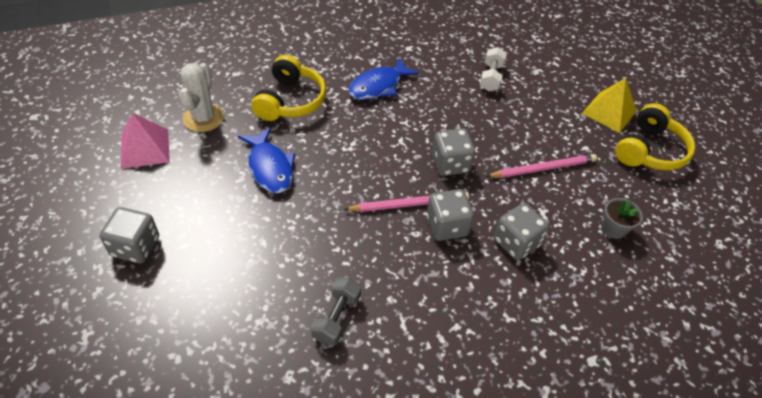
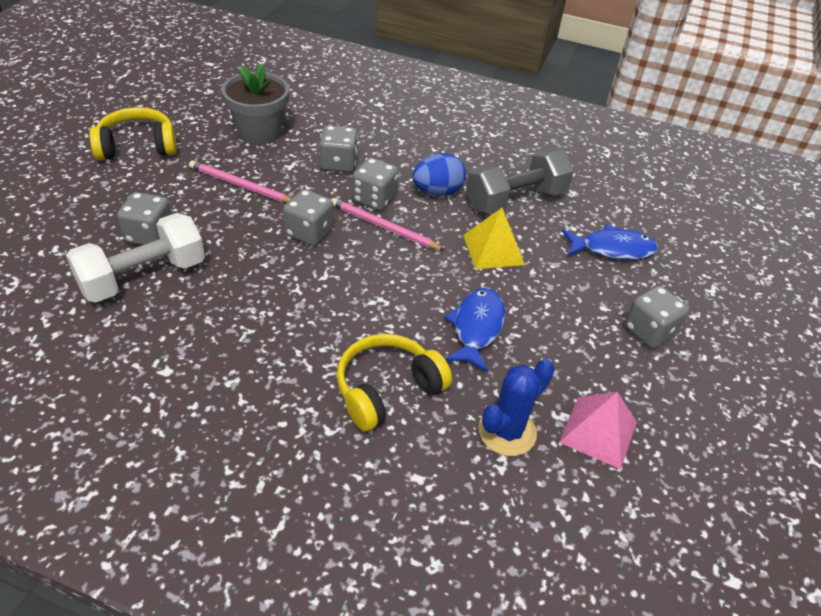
camera: 140 degrees left, 5 degrees down
white cactus [179,63,224,132] -> blue cactus [479,359,555,456]
grey dumbbell [311,277,361,346] -> grey dumbbell [466,148,574,215], size x1.83
blue fish [348,58,419,100] -> blue fish moved to [562,224,658,260]
white dumbbell [480,47,507,91] -> white dumbbell [66,213,205,303], size x1.83
yellow pyramid [582,78,637,133] -> yellow pyramid moved to [463,208,525,269]
grey flower pot [602,198,643,239] -> grey flower pot [221,63,289,144], size x1.94
none -> grey dice [117,192,172,245]
none -> blue egg [412,153,466,196]

